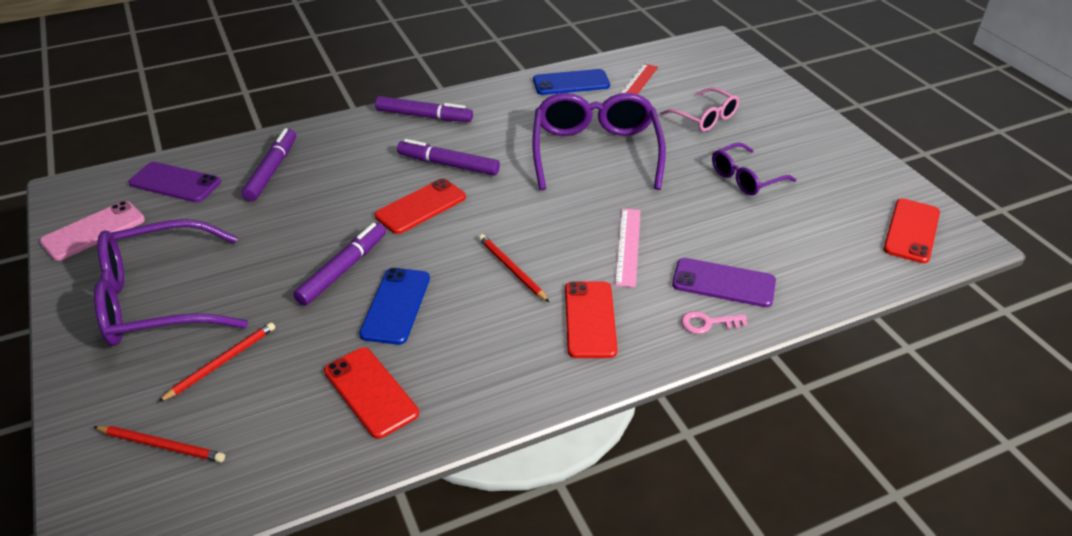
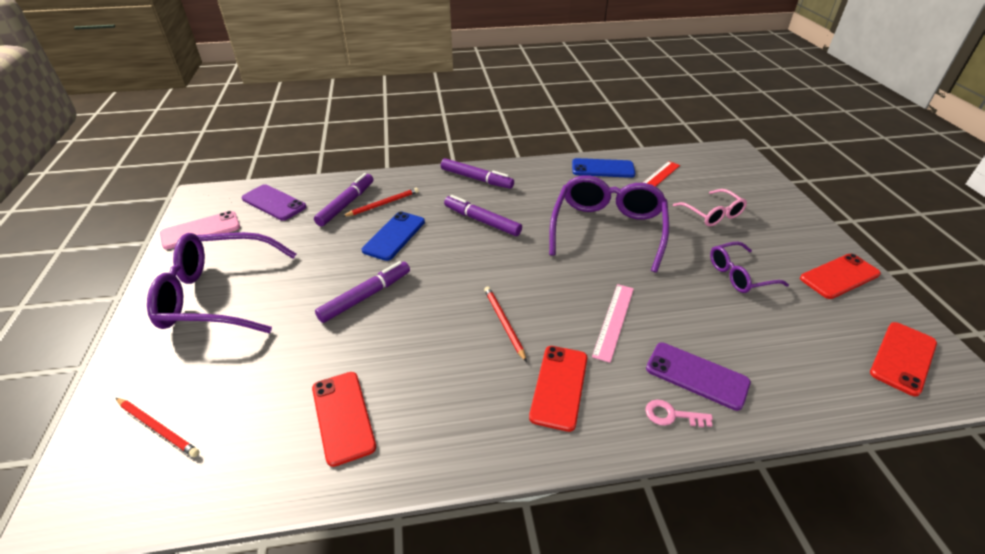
camera: 15 degrees right, 0 degrees up
red pencil [158,322,275,402] -> red pencil moved to [342,188,419,217]
blue phone [359,268,430,345] -> blue phone moved to [362,211,425,261]
red phone [374,178,466,234] -> red phone moved to [800,254,881,299]

